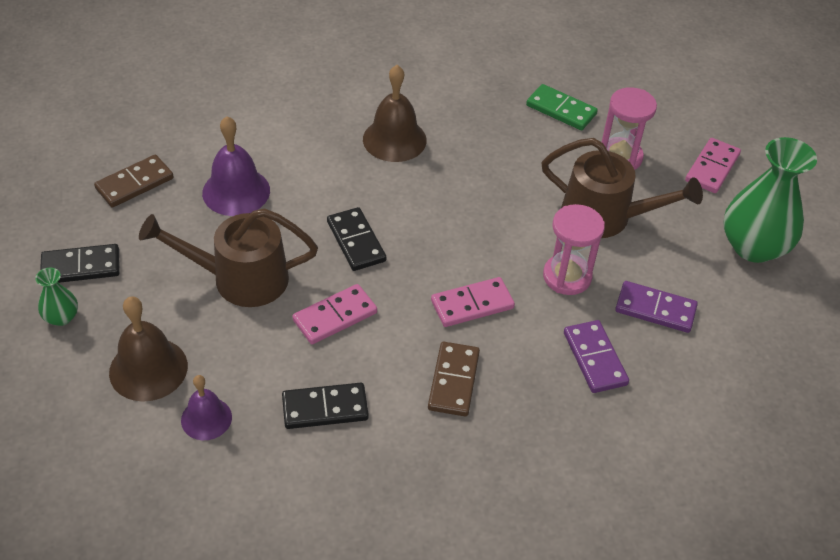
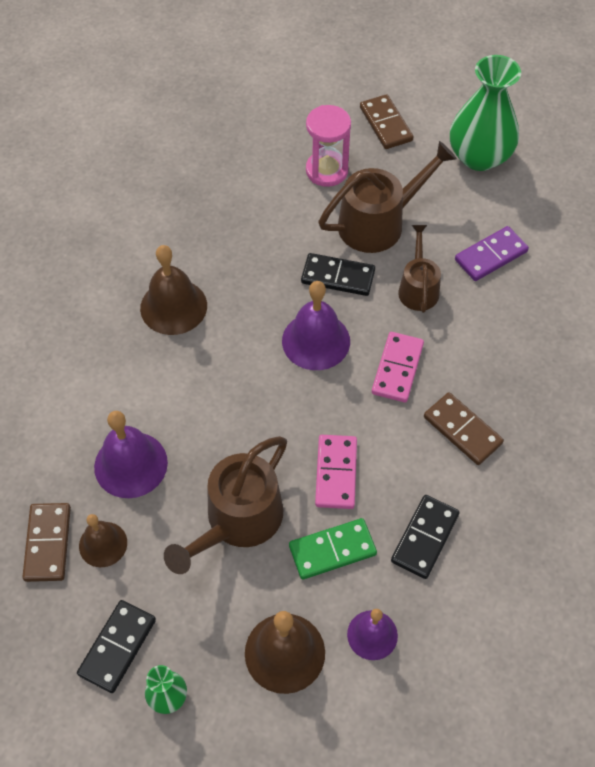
camera: 50 degrees left, 10 degrees up
black domino [327,207,386,271] -> black domino moved to [301,253,375,296]
green domino [526,84,598,130] -> green domino moved to [289,518,377,580]
pink hourglass [543,204,605,295] -> brown watering can [398,225,441,313]
purple domino [564,320,629,393] -> none
pink domino [685,138,741,193] -> brown domino [360,94,413,149]
none -> brown bell [79,514,127,567]
none -> purple bell [282,281,350,370]

